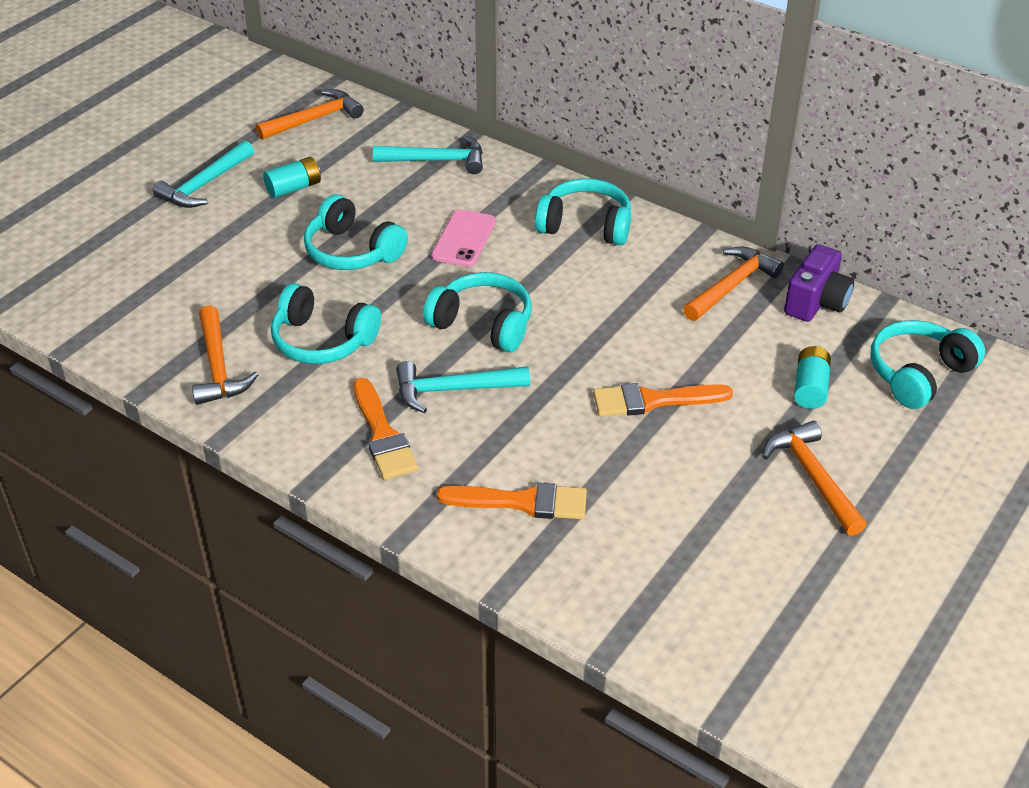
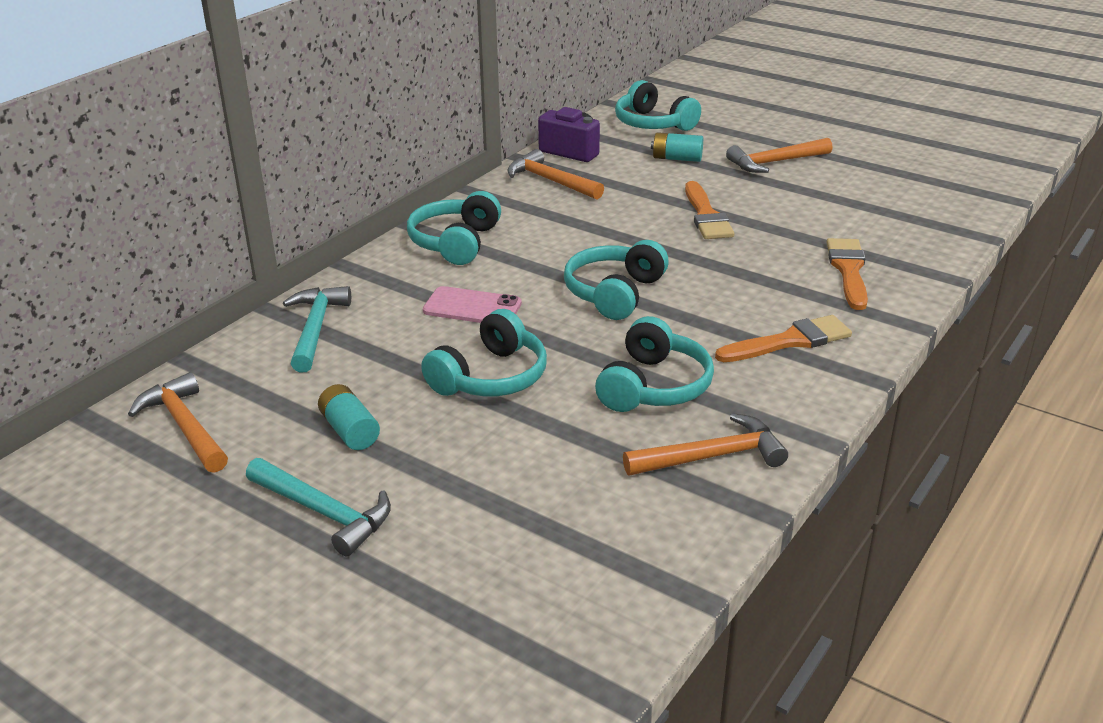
camera: 90 degrees left, 10 degrees down
turquoise hammer [396,361,530,413] -> none

